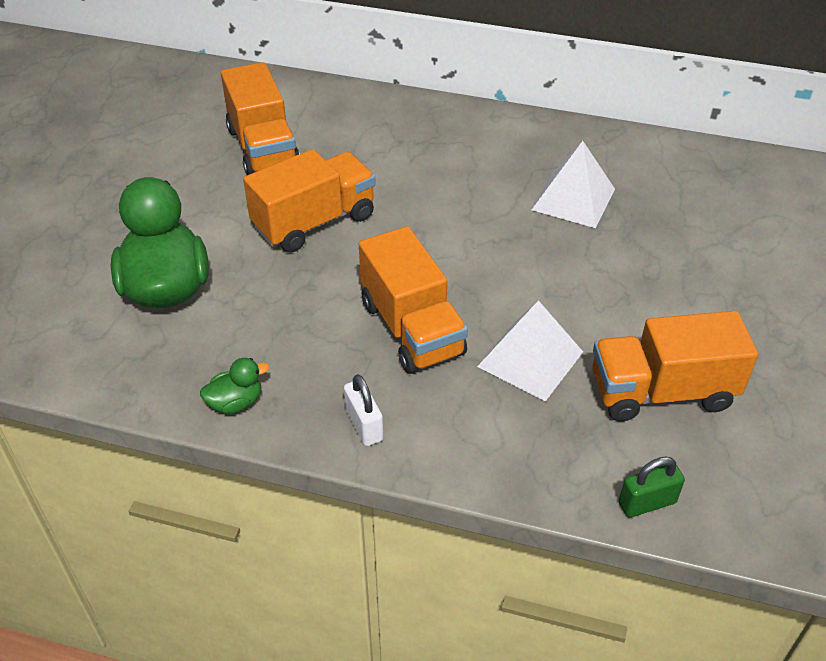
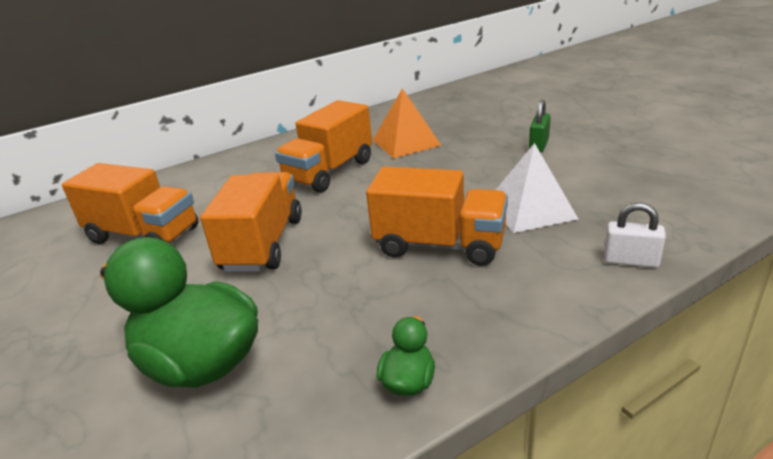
camera: 45 degrees left, 15 degrees down
white padlock [344,374,383,446] -> white padlock moved to [604,203,666,268]
white pyramid [532,141,615,228] -> orange pyramid [373,88,441,158]
orange truck [592,311,758,421] -> orange truck moved to [275,100,372,193]
green padlock [619,456,685,518] -> green padlock moved to [529,100,551,152]

